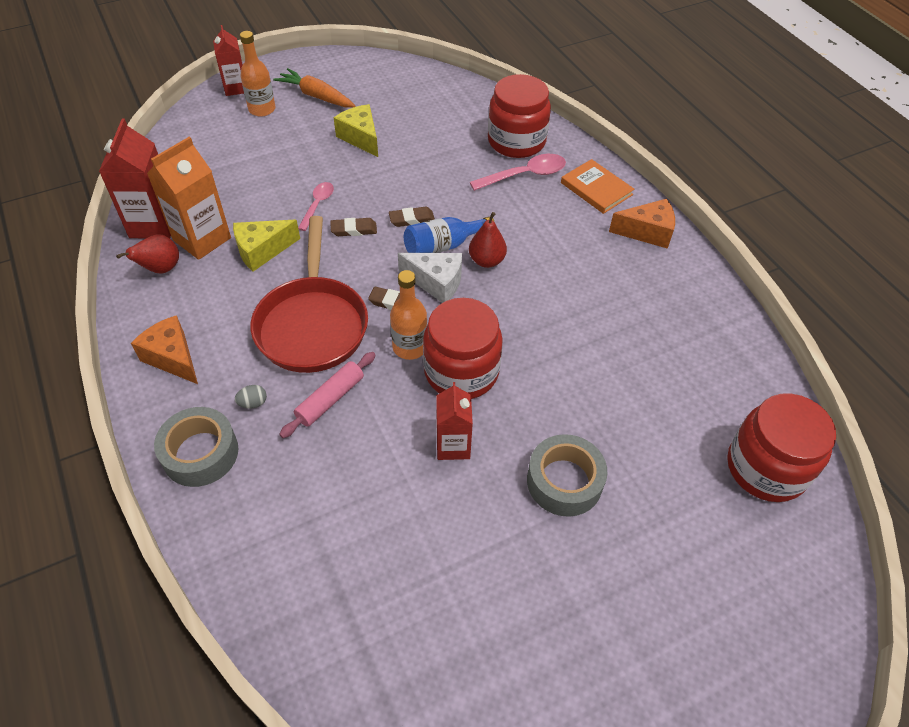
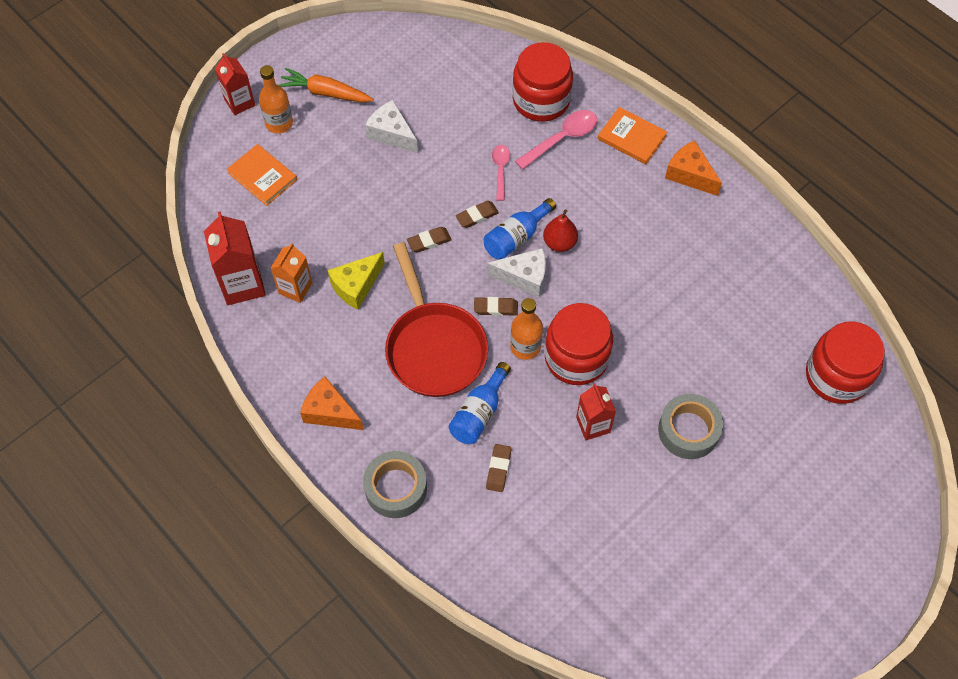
camera: 15 degrees left, 10 degrees up
red pear [116,235,179,273] -> none
orange carton [147,137,231,260] -> orange carton [271,243,312,303], size x0.65
grey egg [235,385,267,408] -> none
pink rolling pin [279,352,376,438] -> blue bottle [449,362,511,444]
pink spoon [298,182,334,231] -> pink spoon moved to [492,145,510,201]
yellow cheese [334,104,378,157] -> white cheese [365,100,418,153]
orange cheese [609,199,675,249] -> orange cheese turned 120 degrees counterclockwise [665,141,722,196]
none -> orange book [227,144,297,206]
none -> brown eraser [486,444,512,492]

